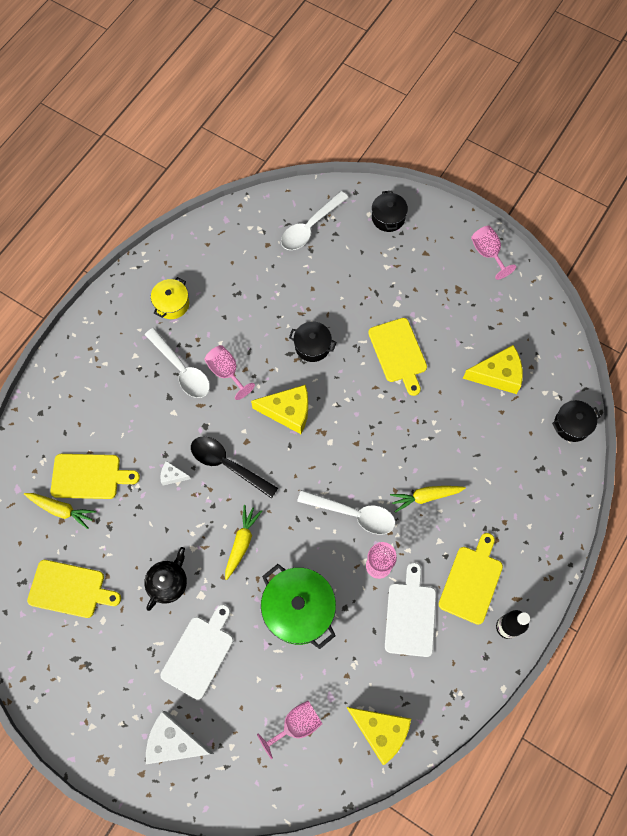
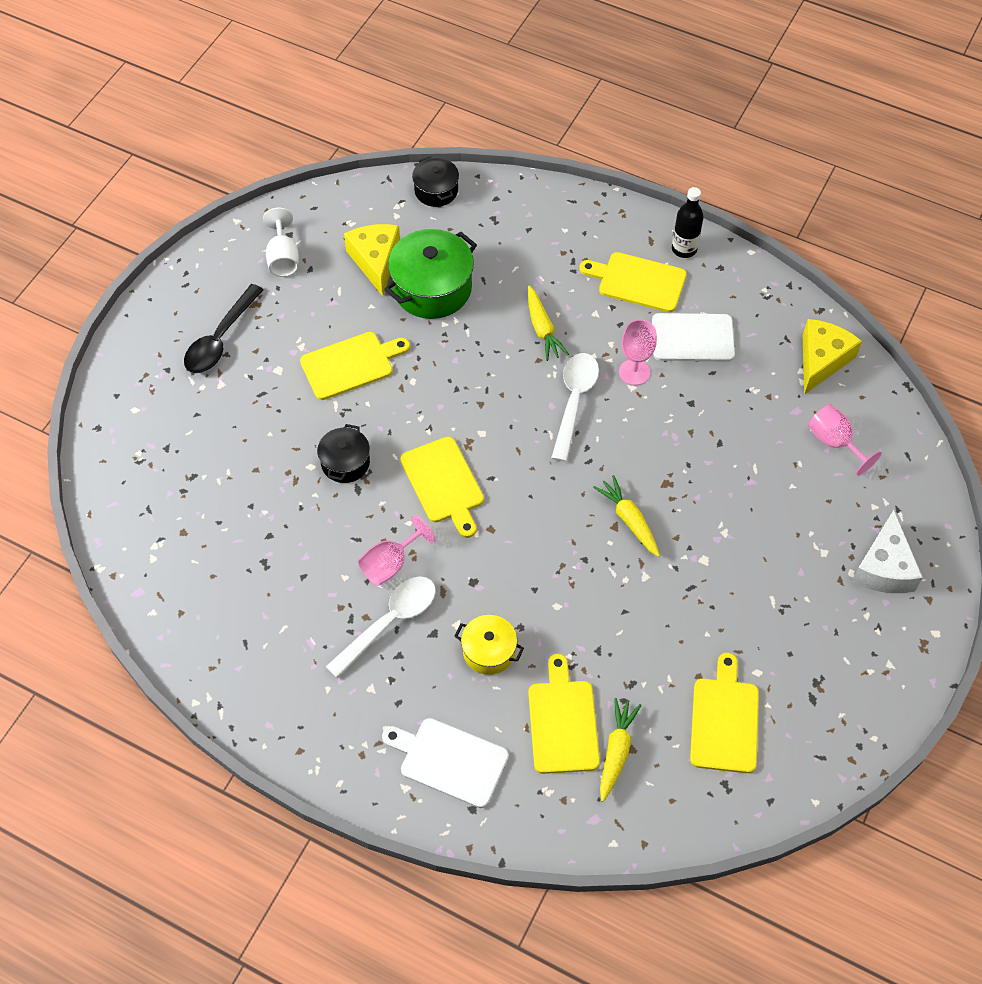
camera: 95 degrees left, 10 degrees down
black teapot [144,547,187,611] -> none
yellow pot [151,277,189,319] -> yellow pot moved to [455,615,524,675]
white cheese [161,461,191,485] -> none
white cutting board [161,604,233,700] -> white cutting board moved to [382,718,509,808]
black spoon [191,436,278,499] -> black spoon moved to [184,284,263,373]
yellow carrot [225,505,262,580] -> yellow carrot turned 45 degrees clockwise [593,475,660,557]
yellow cheese [251,385,308,434] -> yellow cutting board [400,437,484,538]
green pot [261,564,336,649] -> green pot moved to [384,229,477,319]
white spoon [281,191,349,250] -> none
black pot [372,191,408,232] -> none
pink goblet [471,226,516,280] -> none
none -> white goblet [263,208,299,277]

